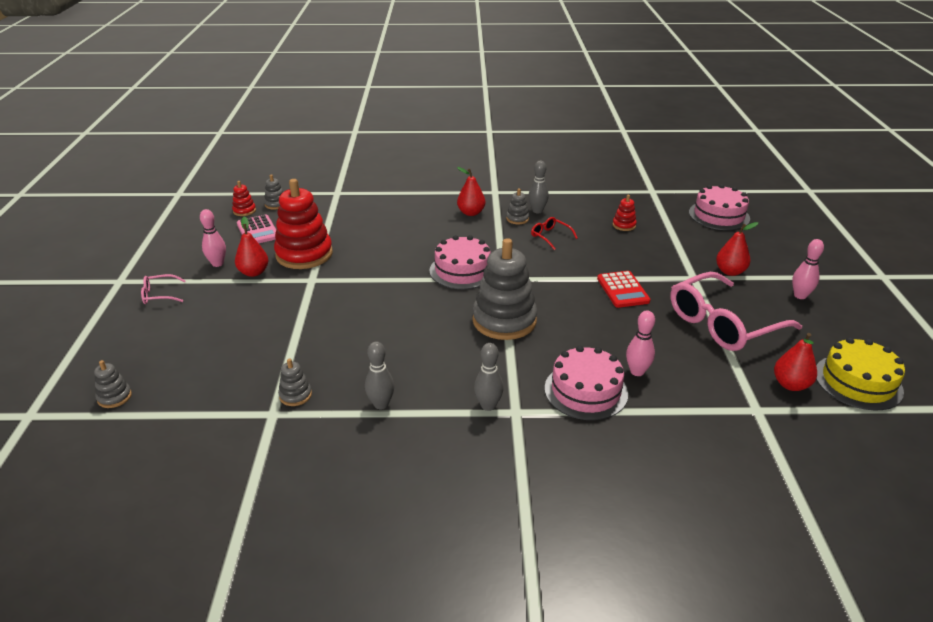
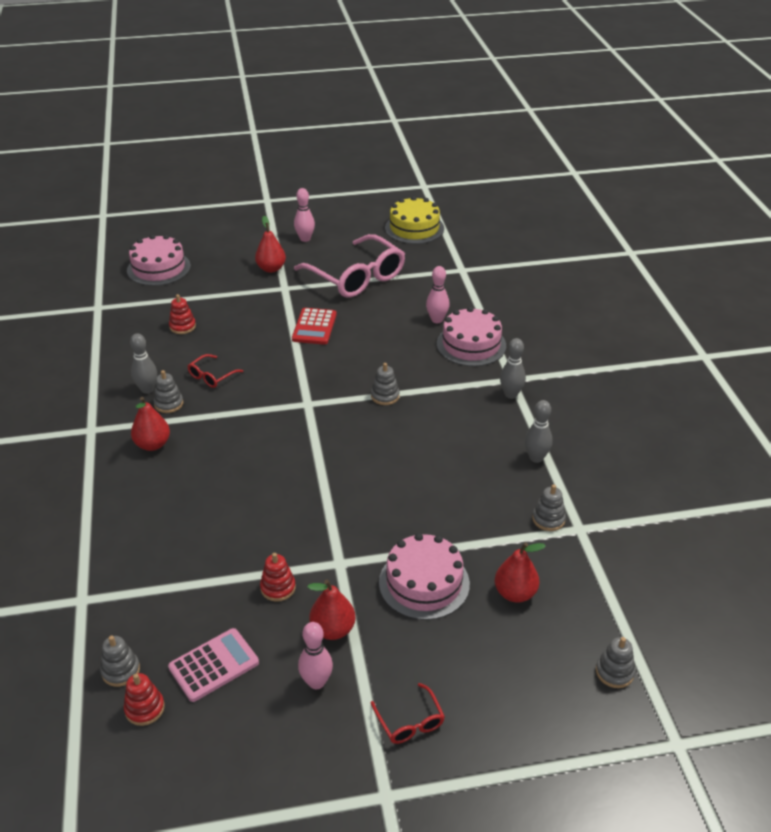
camera: 100 degrees left, 5 degrees up
pink glasses [141,274,186,304] -> red glasses [371,683,445,744]
red stacking toy [274,179,333,269] -> red stacking toy [260,553,296,602], size x0.44
pink cake [429,235,491,289] -> pink cake moved to [379,533,470,620]
grey stacking toy [472,238,537,340] -> grey stacking toy [371,363,400,405], size x0.44
red calculator [597,271,651,308] -> red calculator turned 120 degrees clockwise [292,308,336,345]
red pear [774,333,817,391] -> red pear moved to [495,542,546,602]

